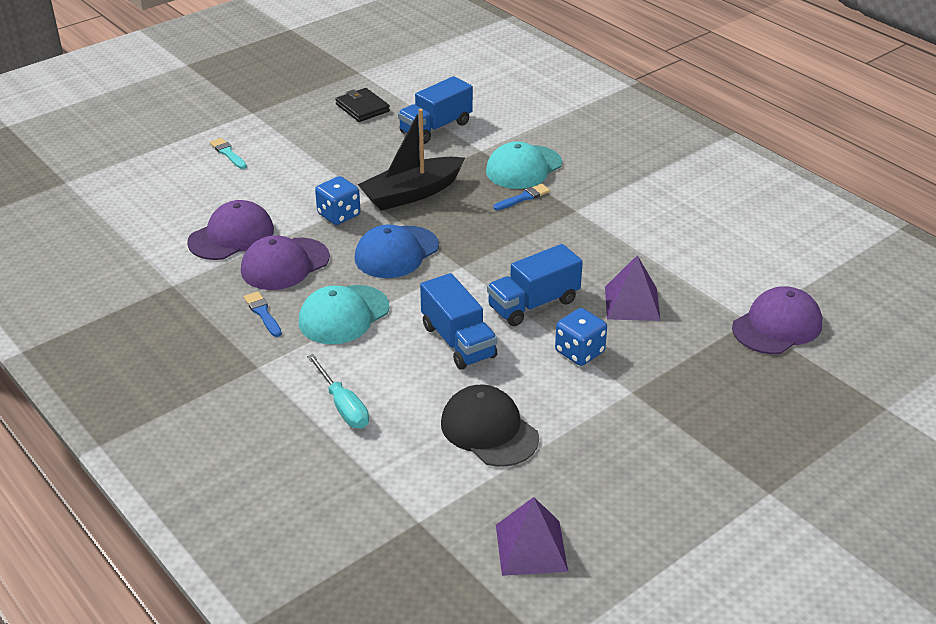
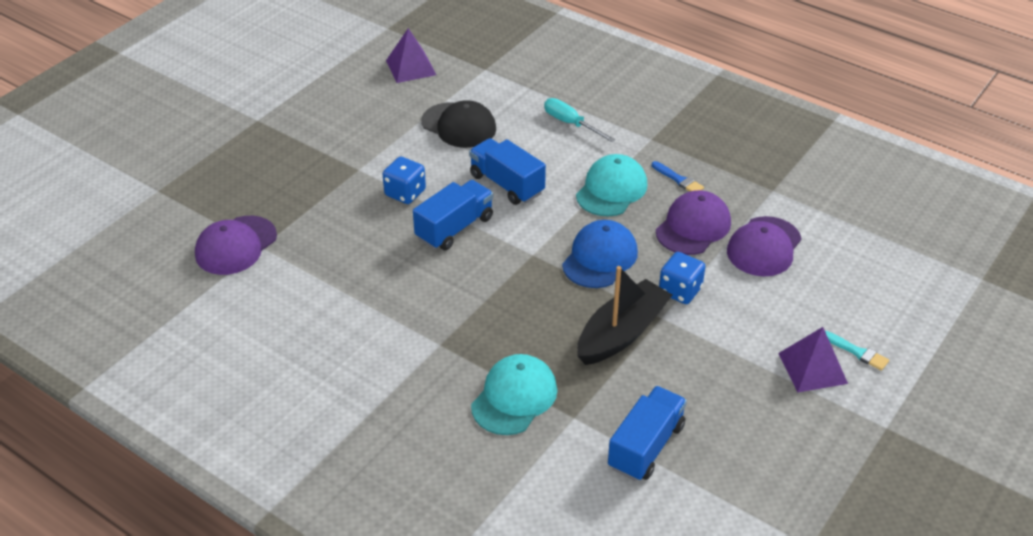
camera: 165 degrees right, 5 degrees up
black wallet [335,88,390,122] -> none
blue brush [493,184,550,211] -> none
purple pyramid [605,255,661,321] -> purple pyramid moved to [778,327,848,392]

